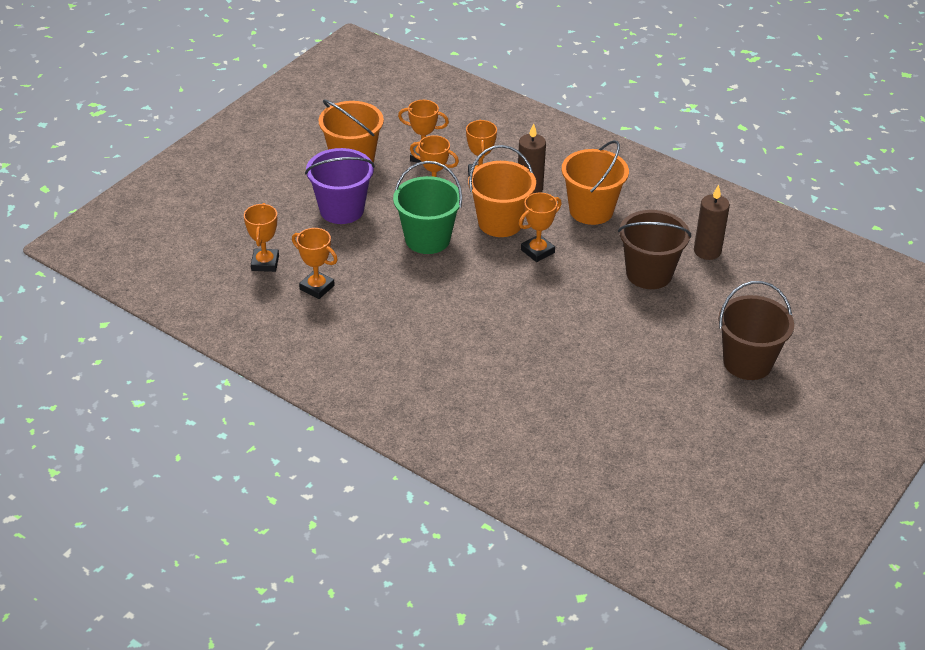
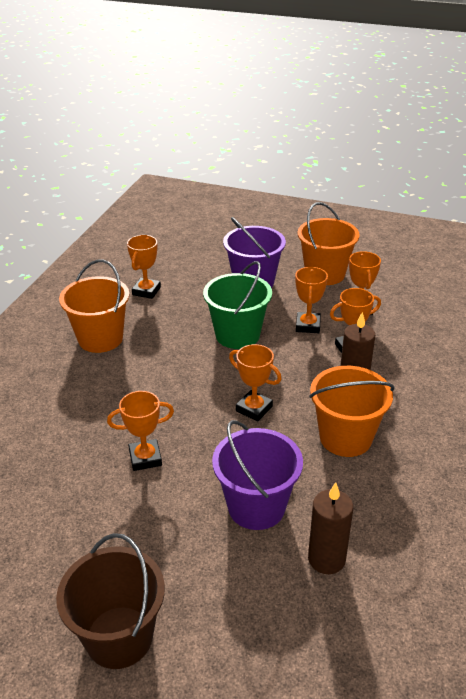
camera: 75 degrees right, 5 degrees down
orange trophy [244,203,279,272] -> orange trophy moved to [107,391,174,471]
orange bucket [468,145,536,237] -> orange bucket moved to [59,260,129,353]
brown bucket [618,210,691,289] -> purple bucket [212,420,303,530]

